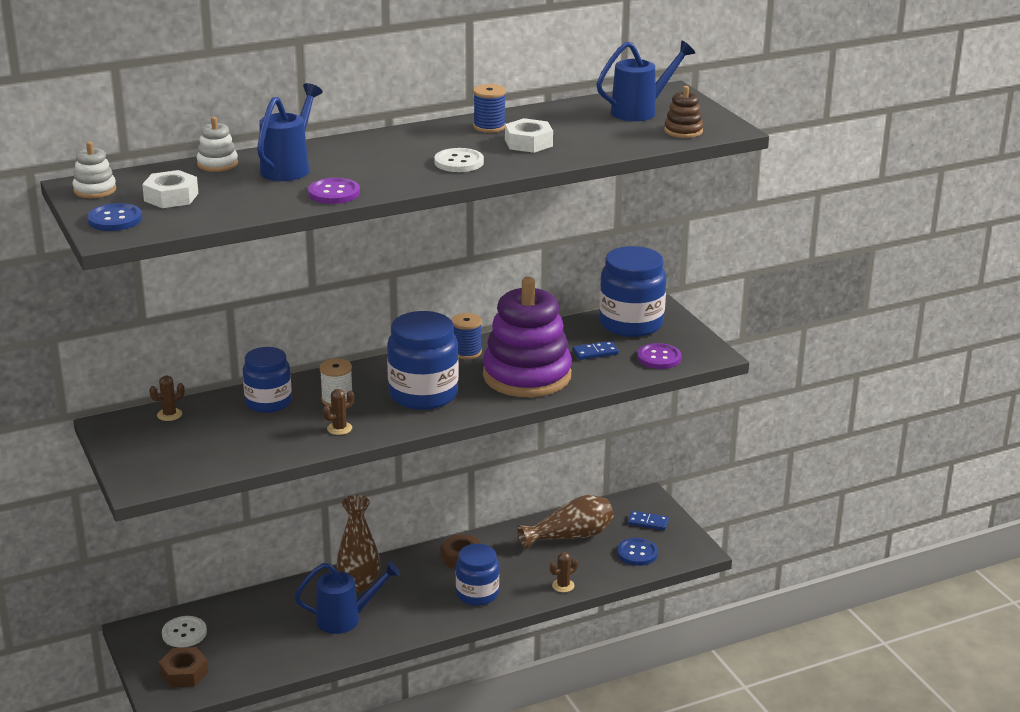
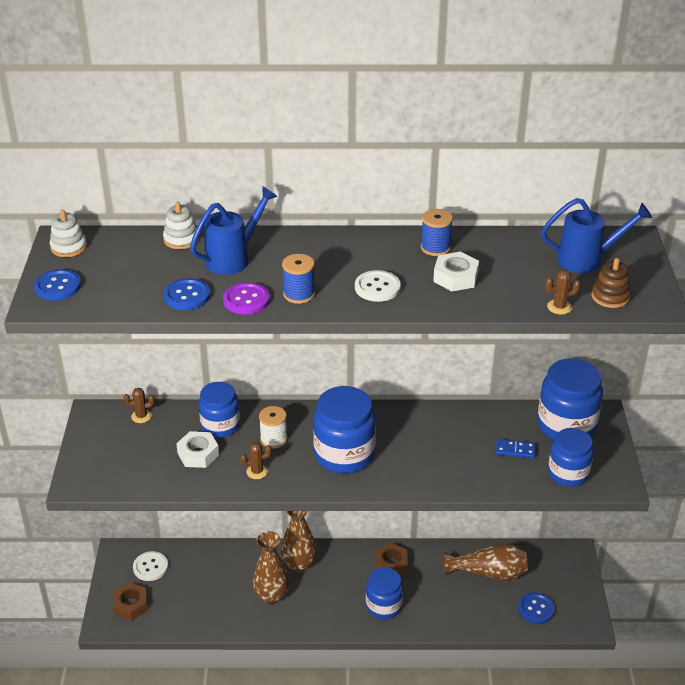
camera: 25 degrees right, 10 degrees up
white nut [142,170,198,208] -> white nut moved to [176,431,219,468]
blue watering can [294,561,400,634] -> brown vase [252,531,290,604]
blue spool [451,313,482,359] -> blue spool moved to [282,254,315,304]
purple stacking toy [483,277,572,397] -> none
brown cactus [550,552,578,592] -> brown cactus moved to [545,270,581,314]
blue domino [627,511,669,530] -> none
purple button [637,343,681,369] -> blue jar [548,428,594,487]
none -> blue button [163,278,210,310]

